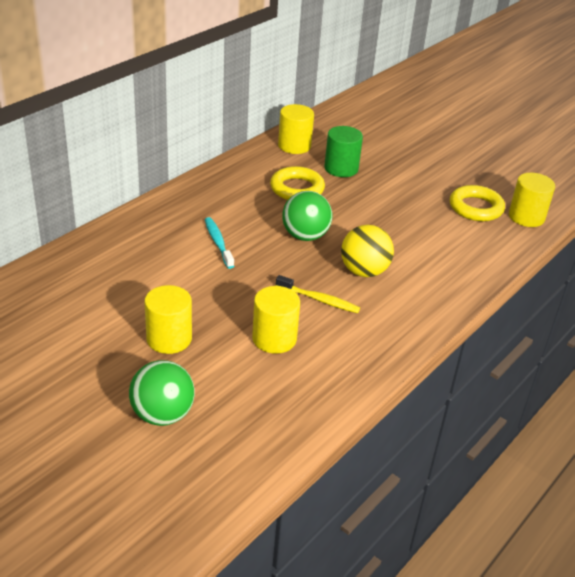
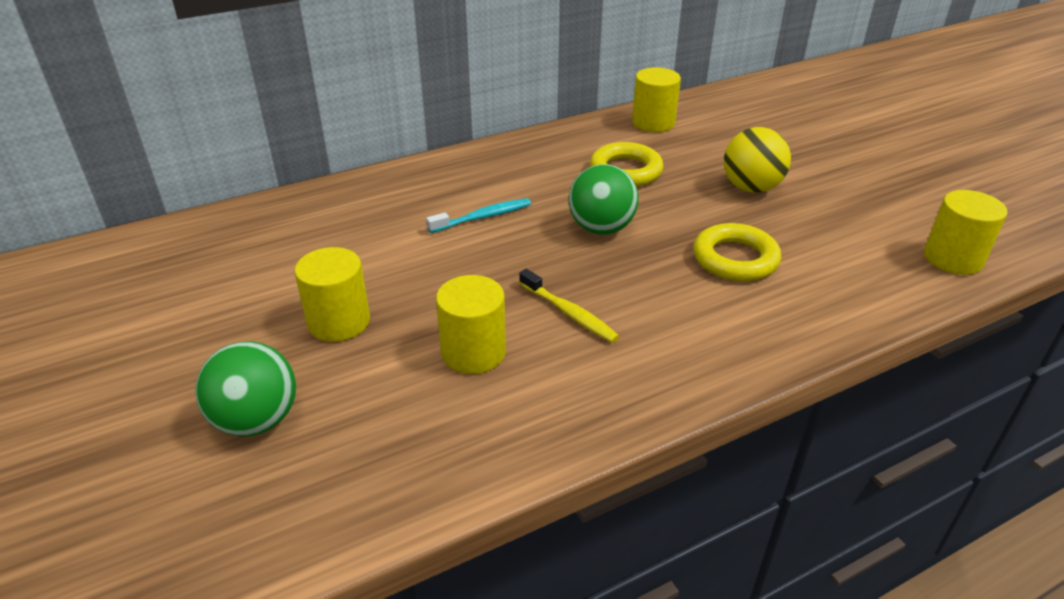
camera: 25 degrees right, 0 degrees up
turquoise toothbrush [205,217,234,269] -> turquoise toothbrush turned 60 degrees clockwise [426,198,531,233]
green cylinder [324,126,363,177] -> none
yellow ball [341,225,394,277] -> yellow ball moved to [724,127,791,193]
yellow ring [450,185,505,221] -> yellow ring moved to [693,223,781,281]

